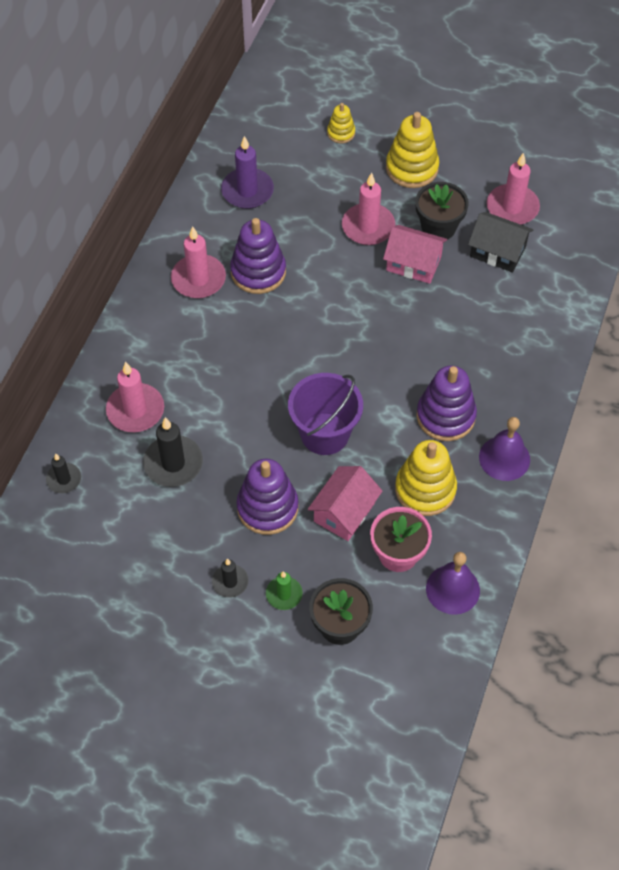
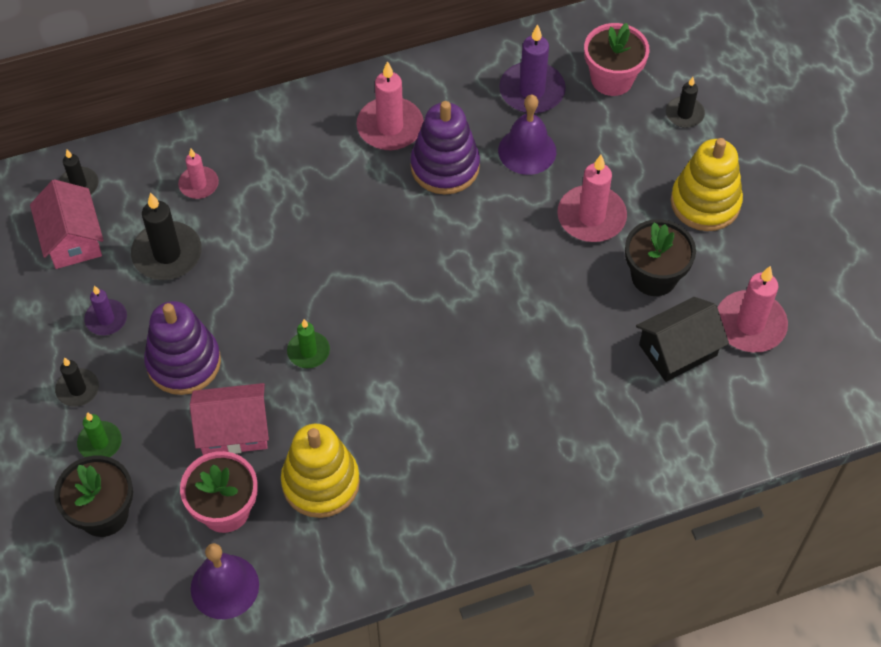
camera: 50 degrees right, 0 degrees up
pink candle [106,362,164,432] -> pink candle [178,149,219,199], size x0.59
purple bucket [288,373,363,455] -> green candle [287,319,330,368]
yellow stacking toy [327,103,355,143] -> black candle [666,77,705,128]
pink house [383,225,447,284] -> pink house moved to [30,179,104,269]
purple stacking toy [416,365,477,441] -> none
black house [468,212,533,273] -> black house turned 75 degrees clockwise [636,297,729,382]
purple bell [479,417,530,481] -> purple bell moved to [498,95,556,175]
none -> purple candle [84,286,127,335]
none -> pink flower pot [584,23,650,96]

